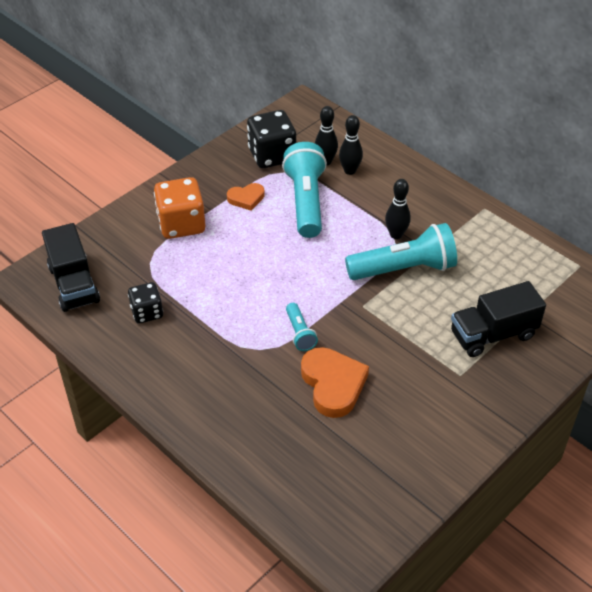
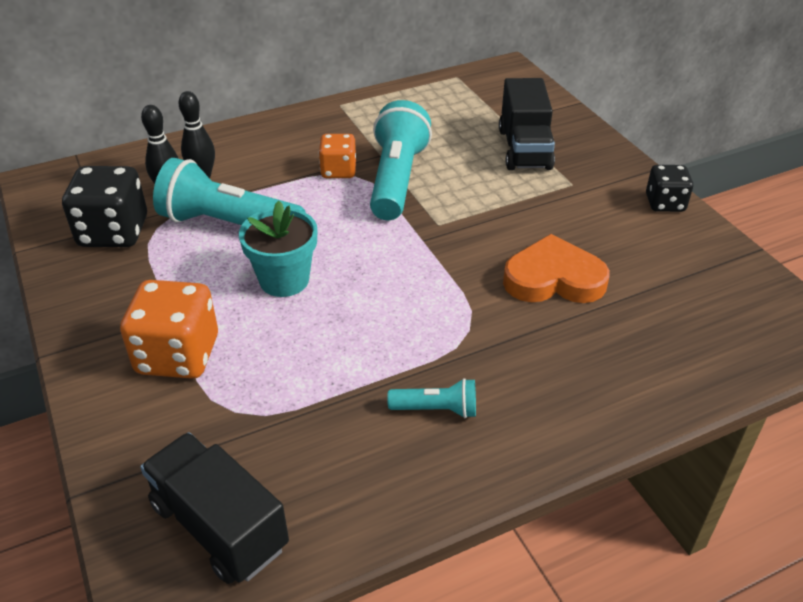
camera: 70 degrees left, 5 degrees down
black truck [42,223,100,312] -> black truck turned 135 degrees counterclockwise [140,432,289,584]
black dice [128,282,163,324] -> black dice moved to [646,165,693,212]
orange heart [227,183,265,211] -> none
turquoise flashlight [286,303,318,351] -> turquoise flashlight moved to [387,378,476,418]
black bowling pin [385,179,411,239] -> orange dice [319,134,356,178]
none -> turquoise flower pot [239,201,317,297]

